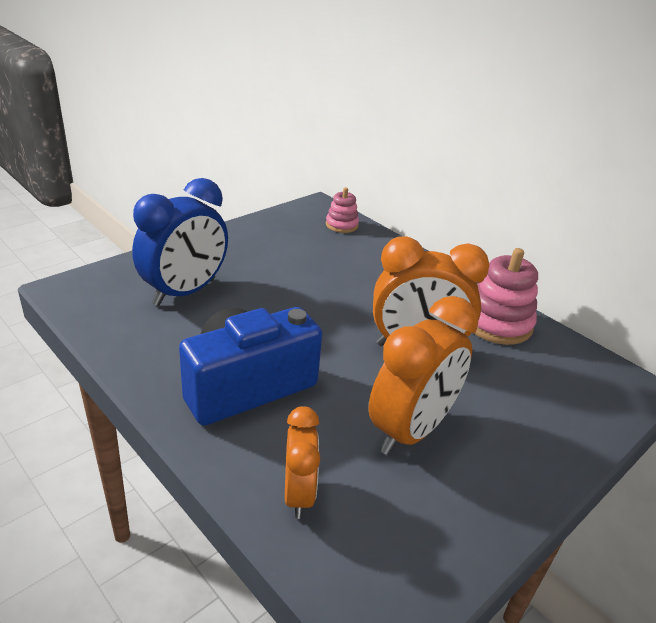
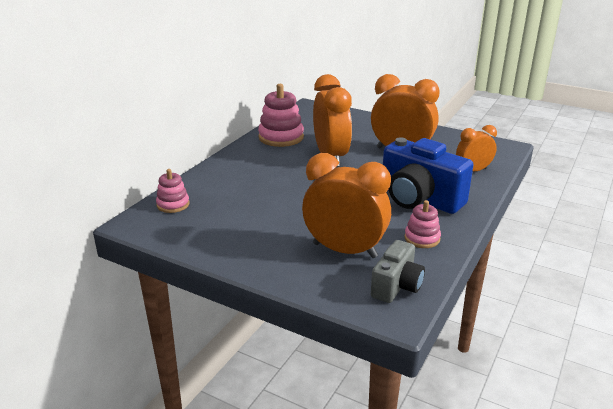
camera: 105 degrees left, 5 degrees down
blue clock [132,178,228,306] -> orange clock [302,153,391,258]
none -> grey camera [371,240,425,303]
none -> pink stacking toy [404,200,441,248]

